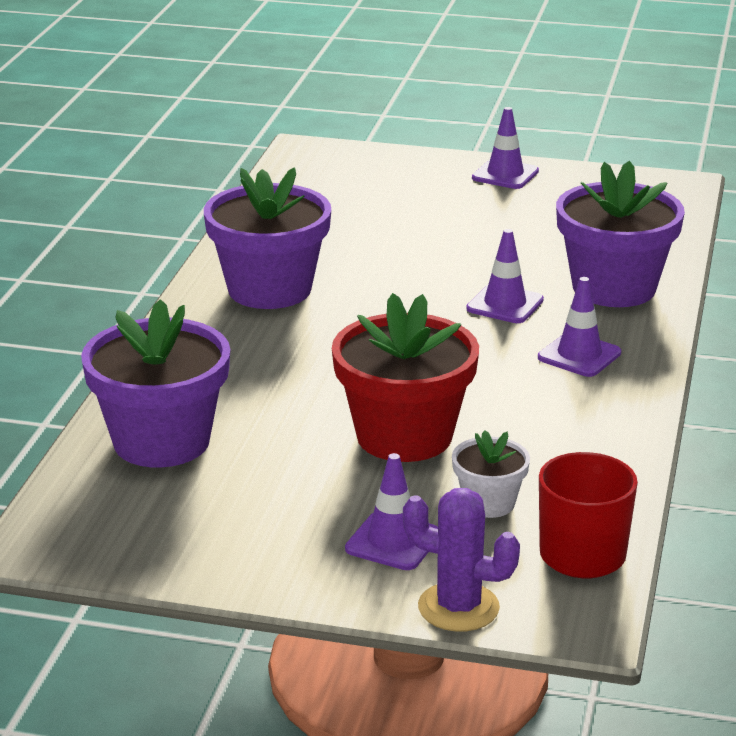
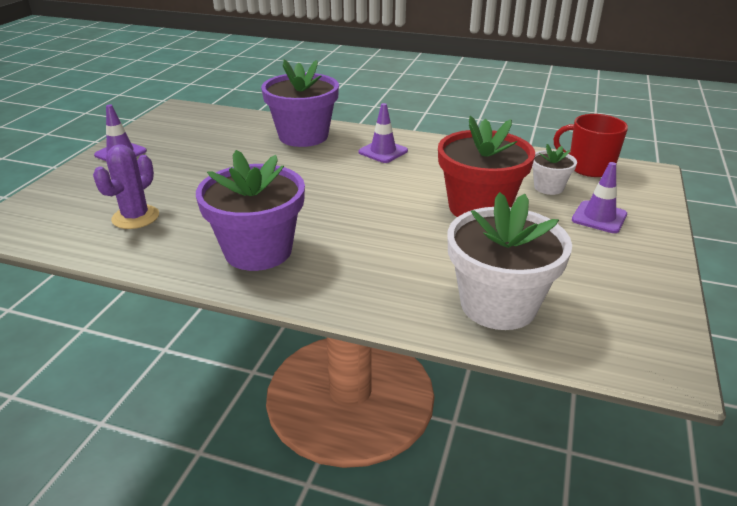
camera: 85 degrees left, 5 degrees up
purple flower pot [81,299,230,468] -> white flower pot [448,192,572,330]
purple cactus [403,488,520,632] -> purple cactus moved to [93,144,159,229]
purple traffic cone [466,229,544,323] -> none

